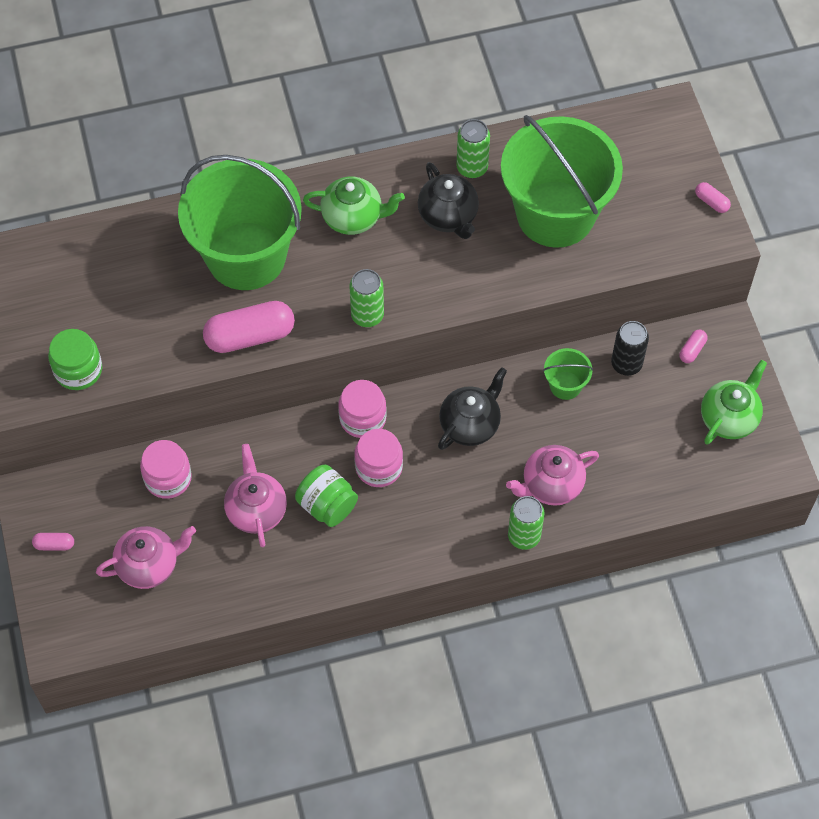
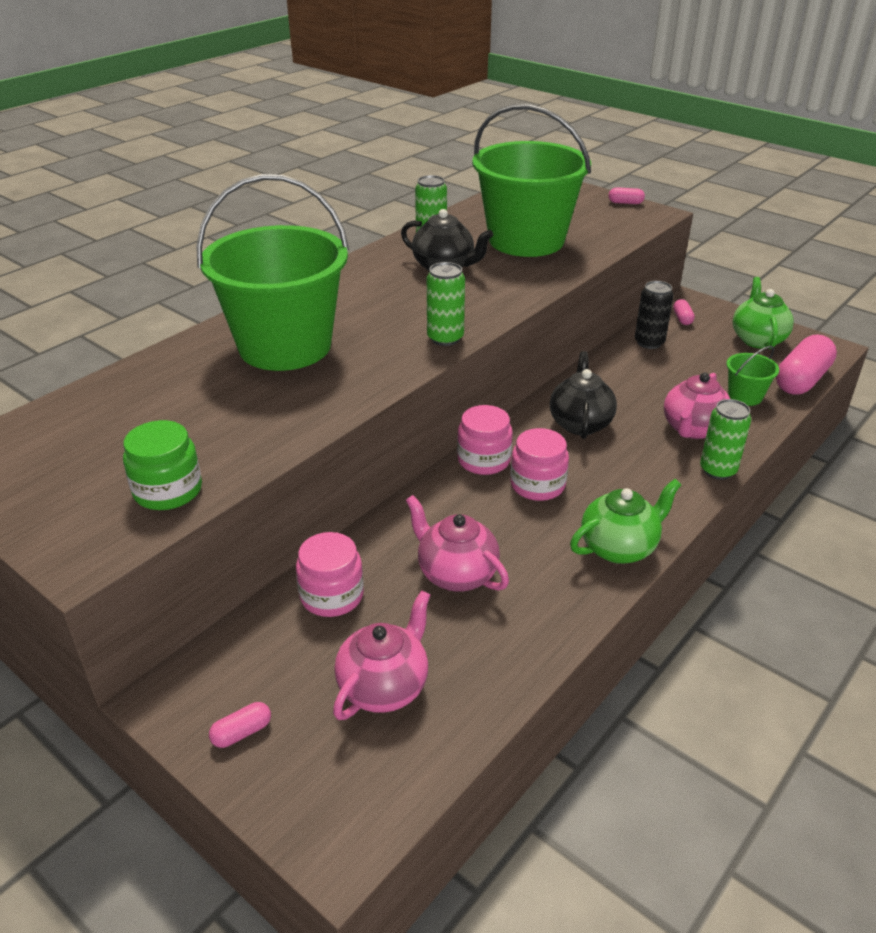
camera: 35 degrees left, 25 degrees down
pink capsule [203,301,295,353] -> pink capsule moved to [776,334,837,395]
green jar [295,464,358,527] -> none
green teapot [303,176,405,235] -> green teapot moved to [570,479,681,564]
green bucket [543,348,593,400] -> green bucket moved to [726,346,779,406]

